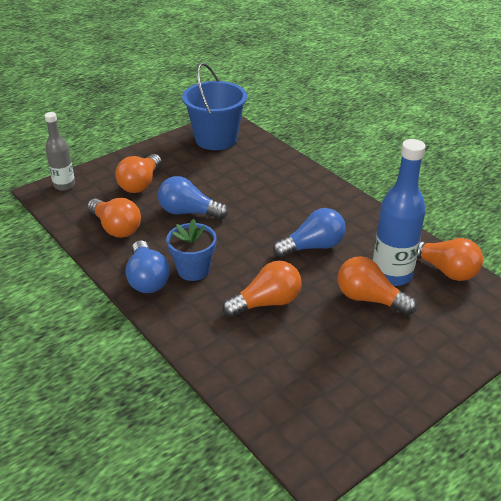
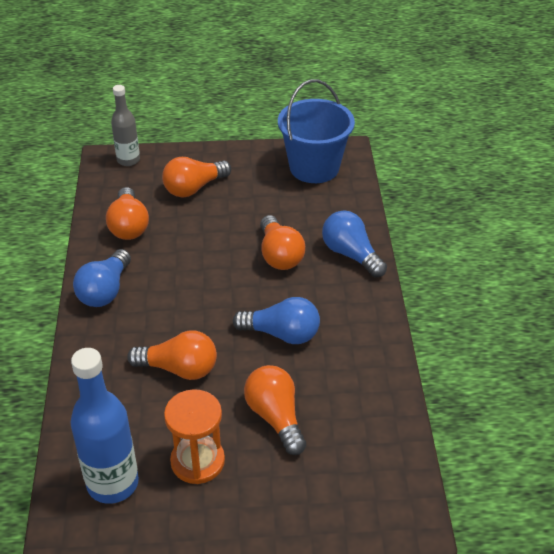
camera: 35 degrees right, 5 degrees up
blue light bulb [158,176,228,219] -> blue light bulb moved to [322,211,387,277]
blue flower pot [166,219,217,281] -> none
blue bottle [373,139,426,286] -> blue bottle moved to [71,348,139,504]
orange light bulb [417,238,483,281] -> orange light bulb moved to [260,215,305,270]
none -> orange hourglass [164,389,225,484]

